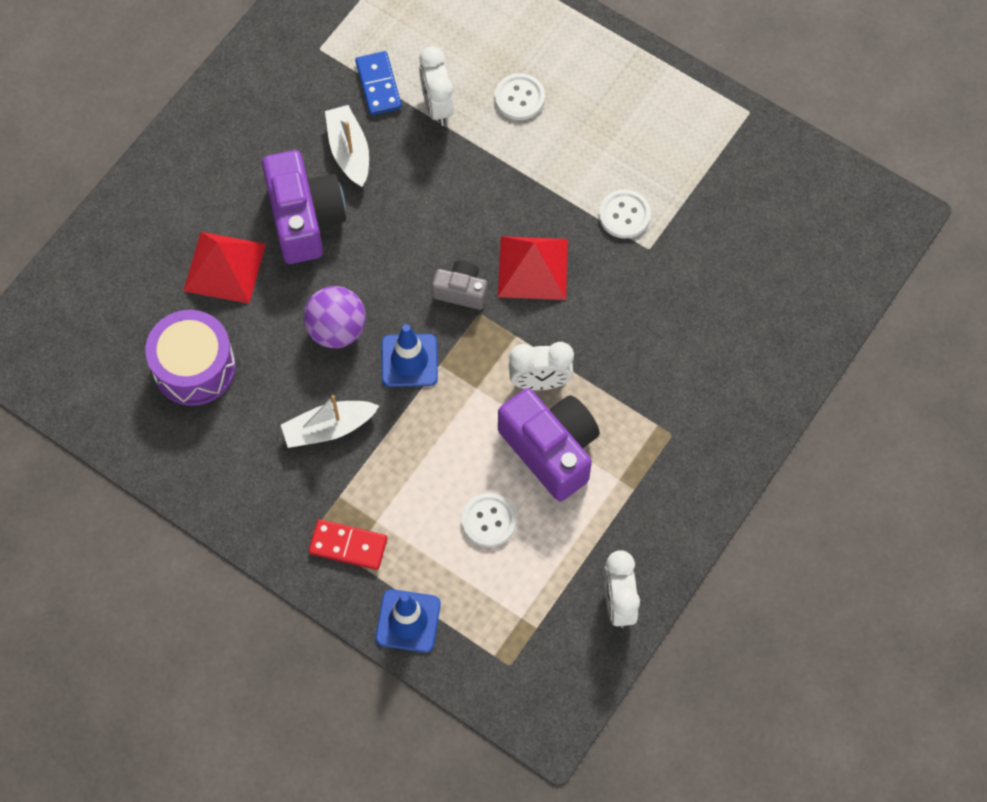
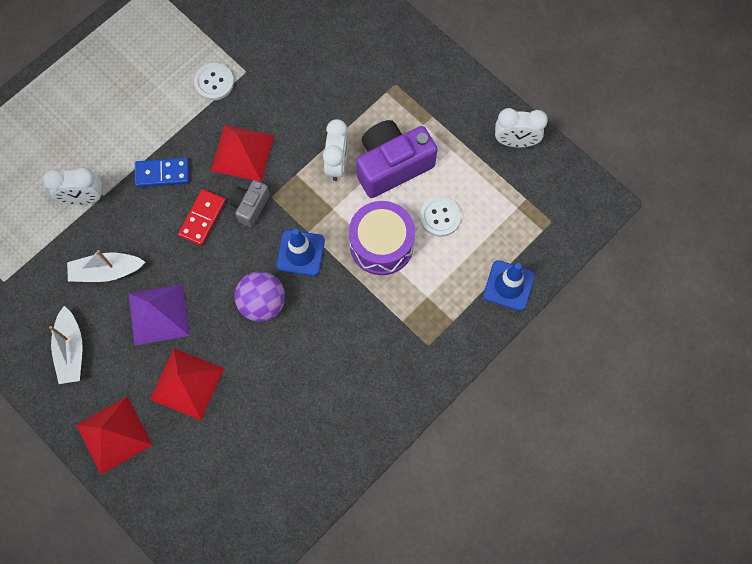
camera: 80 degrees left, 5 degrees up
purple drum [145,310,236,406] -> purple drum moved to [349,201,415,275]
purple camera [262,150,346,264] -> purple pyramid [129,284,190,346]
white boat [281,395,379,448] -> white boat moved to [49,306,82,384]
red domino [309,519,387,570] -> red domino moved to [178,189,226,246]
blue domino [355,51,402,115] -> blue domino moved to [135,158,189,187]
white button [495,73,545,120] -> none
none -> red pyramid [76,397,152,474]

